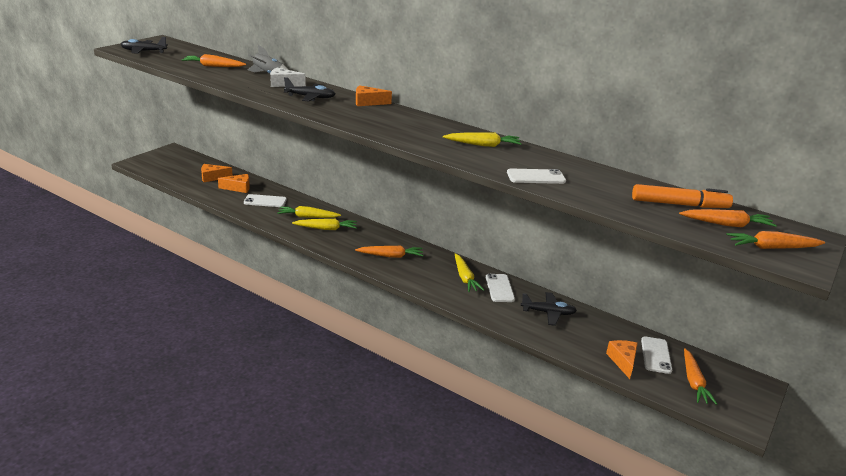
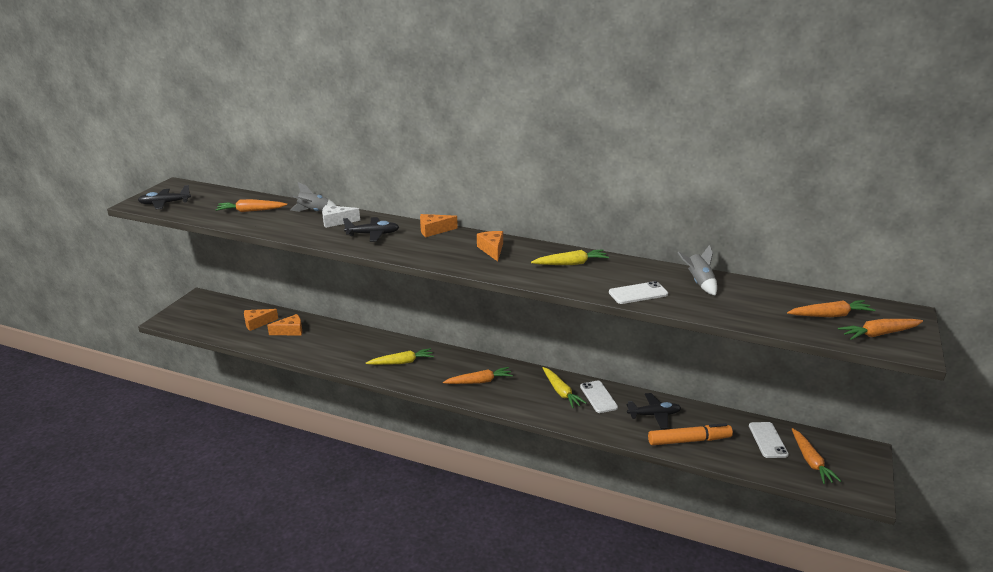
camera: 10 degrees left, 0 degrees up
white phone [244,194,287,207] -> none
yellow carrot [277,206,341,218] -> none
orange cheese [606,340,638,379] -> orange cheese moved to [477,231,503,261]
orange marker [632,184,733,208] -> orange marker moved to [648,423,733,445]
none -> grey rocket [677,245,717,296]

